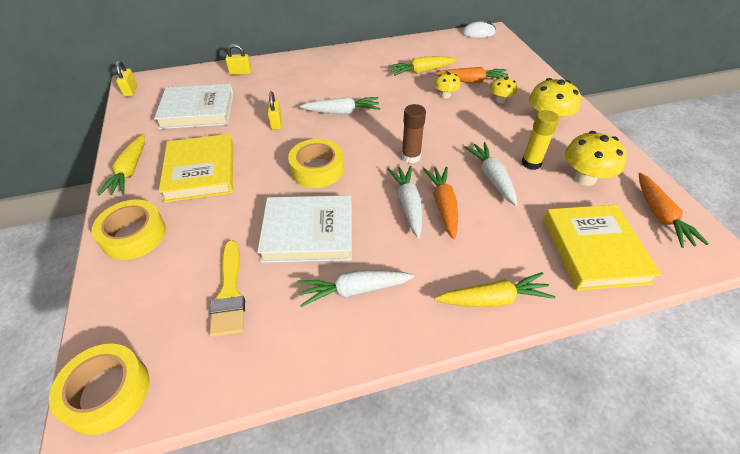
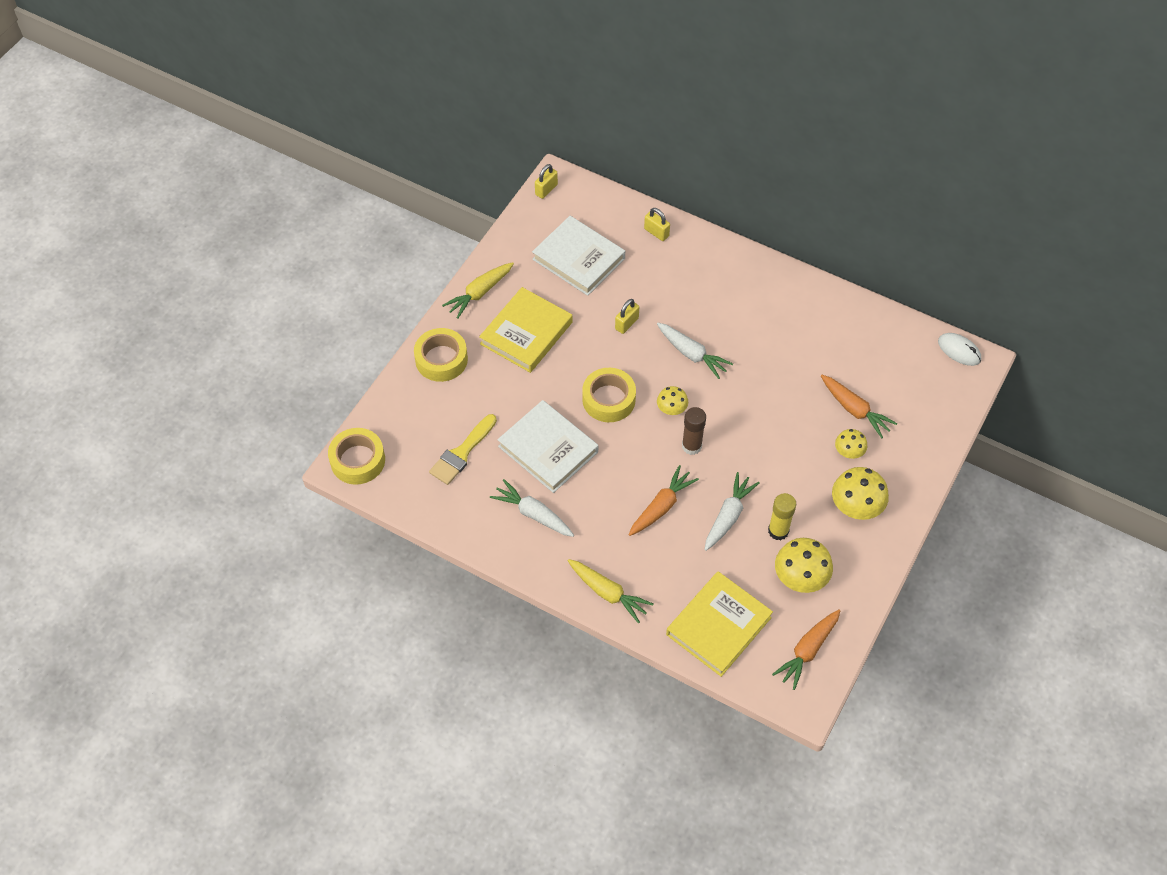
camera: 45 degrees right, 10 degrees up
white carrot [387,166,423,238] -> none
yellow carrot [388,56,457,76] -> none
yellow mushroom [434,71,461,98] -> yellow mushroom moved to [657,386,688,415]

